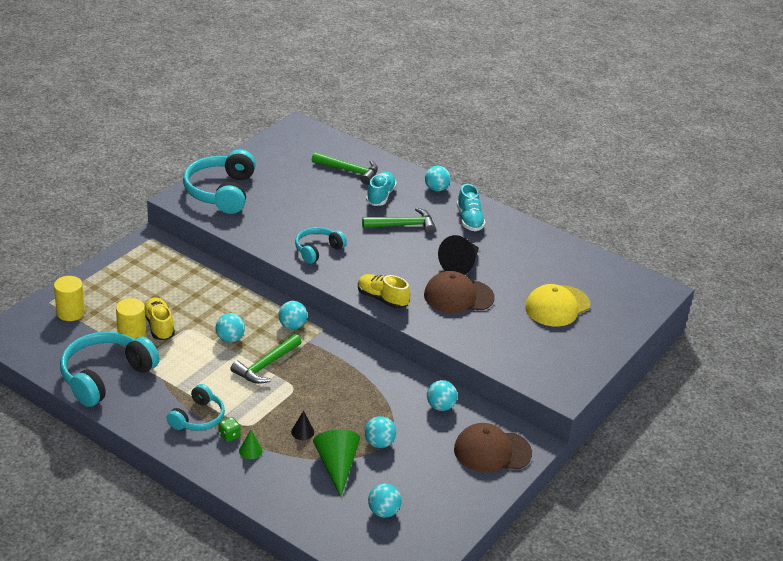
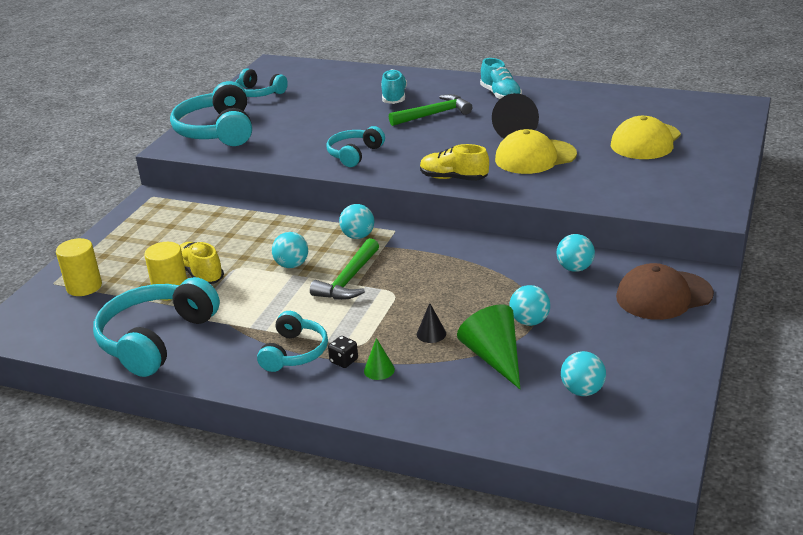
camera: 10 degrees left, 5 degrees down
green dice [219,417,241,442] -> black dice [328,336,358,368]
green hammer [312,152,378,185] -> none
brown cap [424,271,495,313] -> yellow cap [495,129,577,174]
turquoise ball [425,166,451,191] -> none
none -> turquoise headphones [235,68,288,97]

